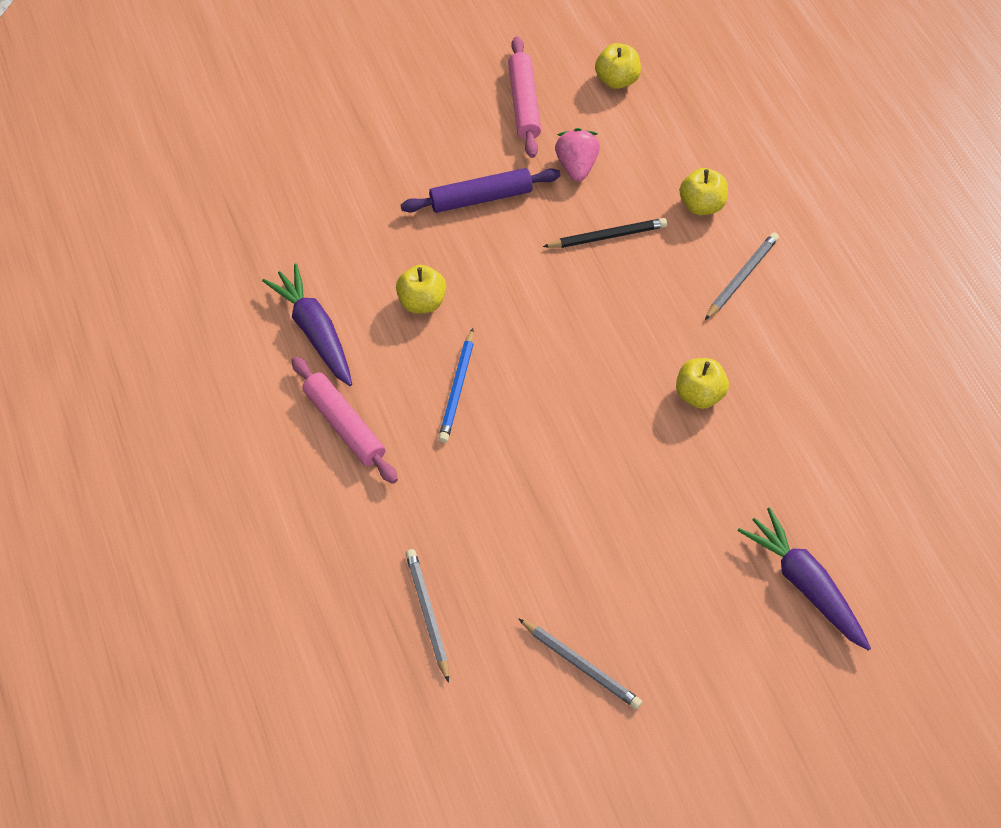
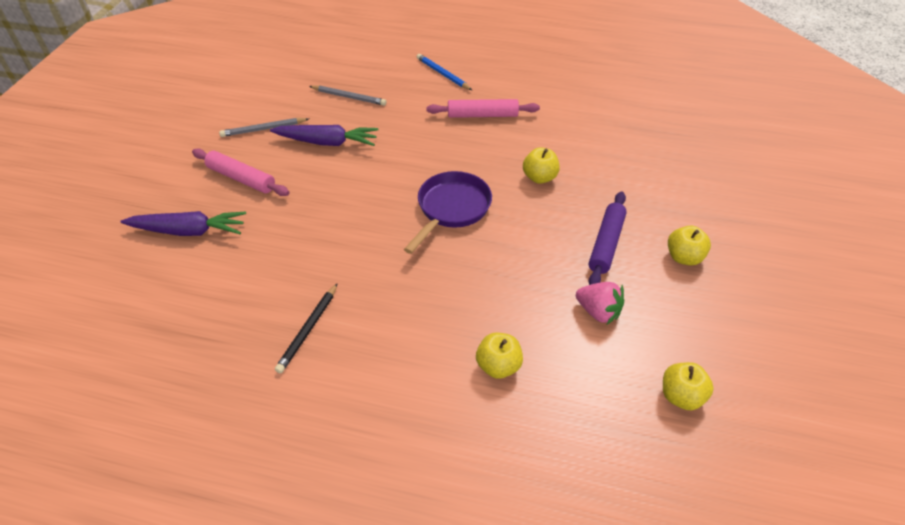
camera: 125 degrees right, 10 degrees down
purple carrot [262,264,352,386] -> purple carrot moved to [270,125,379,146]
blue pencil [438,328,474,443] -> blue pencil moved to [417,54,472,90]
pink rolling pin [508,36,541,158] -> pink rolling pin moved to [192,148,290,196]
black pencil [543,218,667,248] -> black pencil moved to [275,283,338,373]
yellow apple [676,358,729,409] -> yellow apple moved to [668,225,711,265]
grey pencil [705,232,779,320] -> none
none -> purple pan [404,171,492,254]

